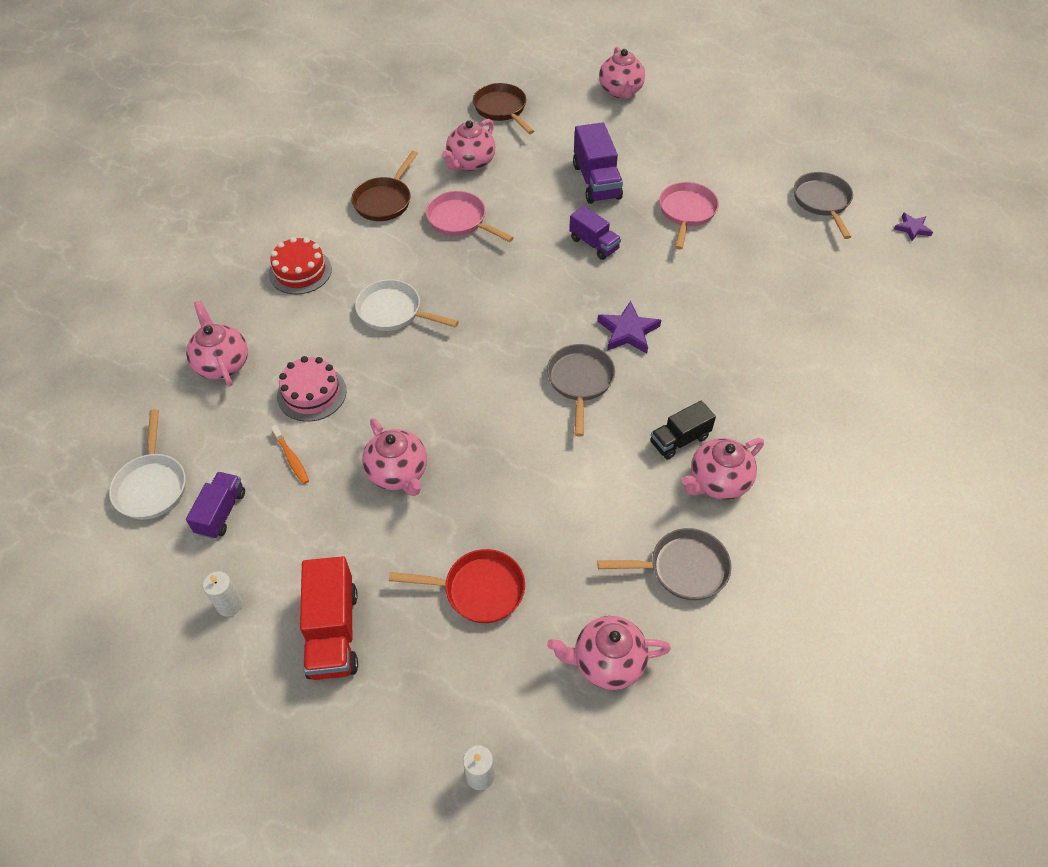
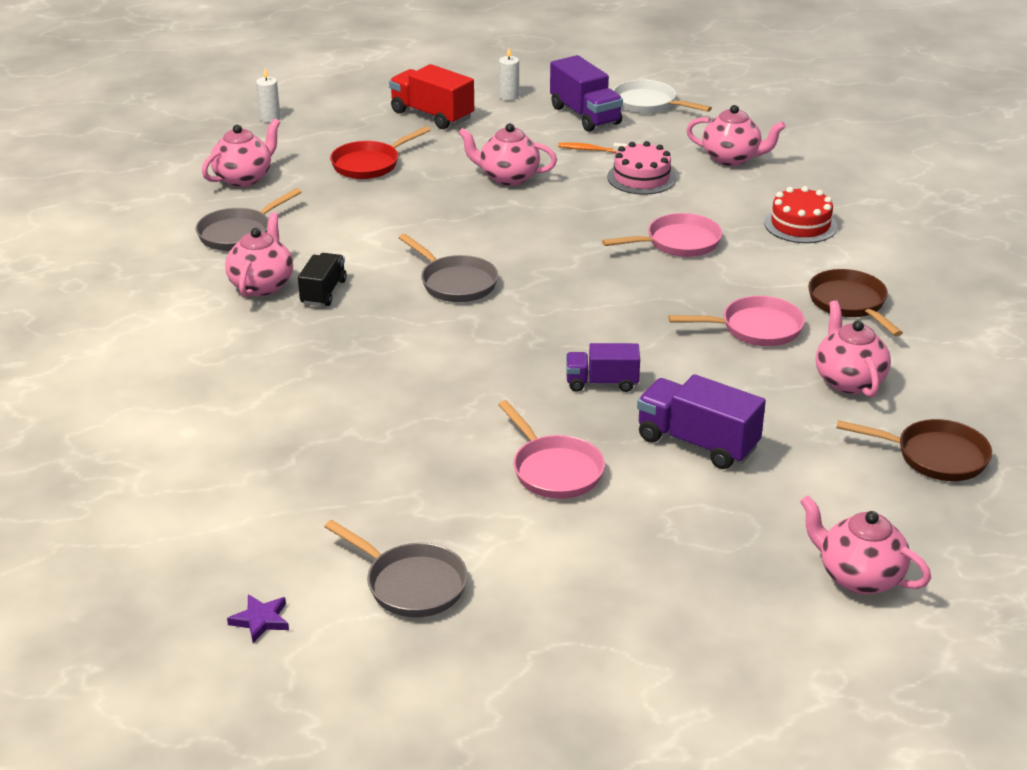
camera: 135 degrees right, 20 degrees down
purple truck [186,472,245,539] -> purple truck [550,55,623,132], size x1.55
white pan [355,279,459,331] -> pink pan [602,213,722,257]
purple star [597,301,661,354] -> none

